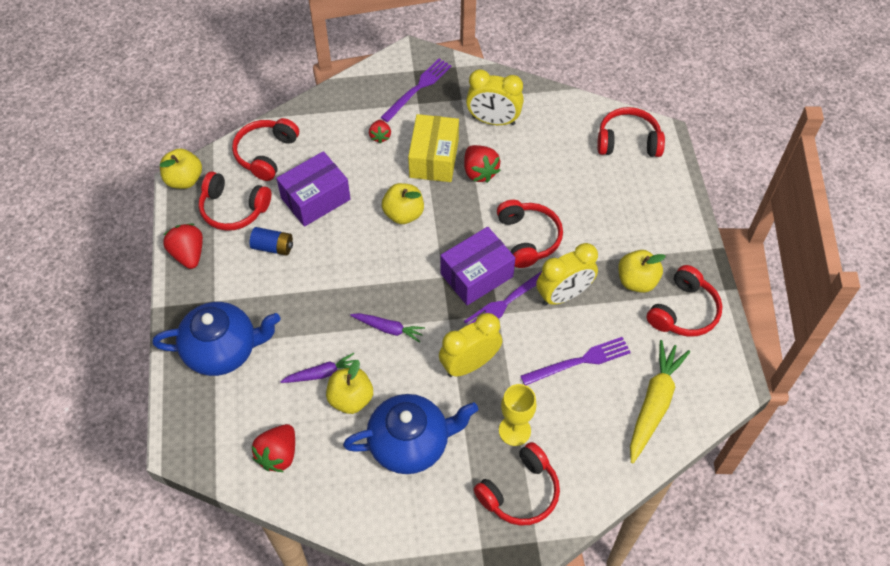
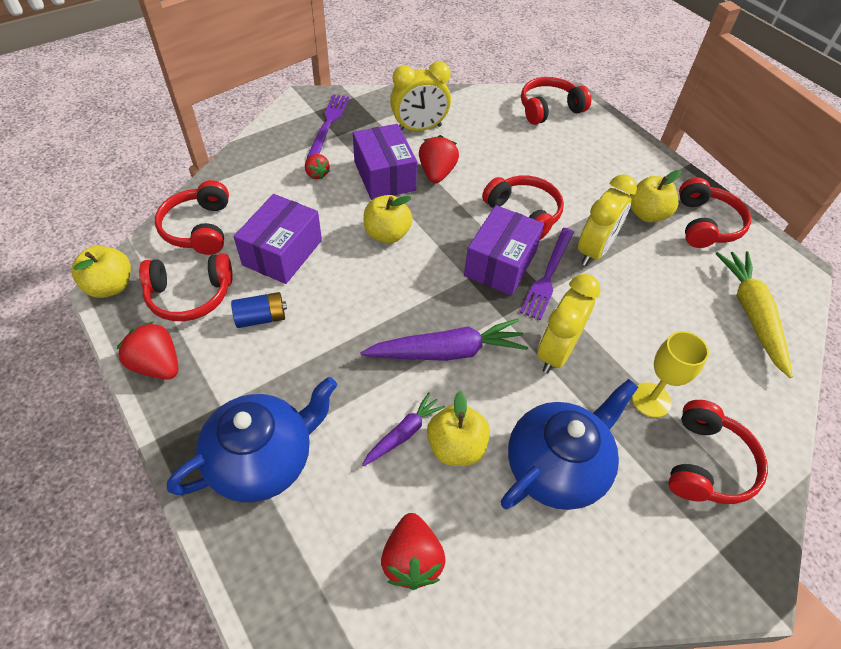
camera: 30 degrees left, 5 degrees down
purple carrot [350,313,425,343] -> purple carrot [360,319,528,361], size x1.74
yellow box [408,114,459,182] -> purple box [353,124,417,200]
red strawberry [464,145,501,183] -> red strawberry turned 120 degrees counterclockwise [419,135,459,183]
purple fork [521,337,631,385] -> none

